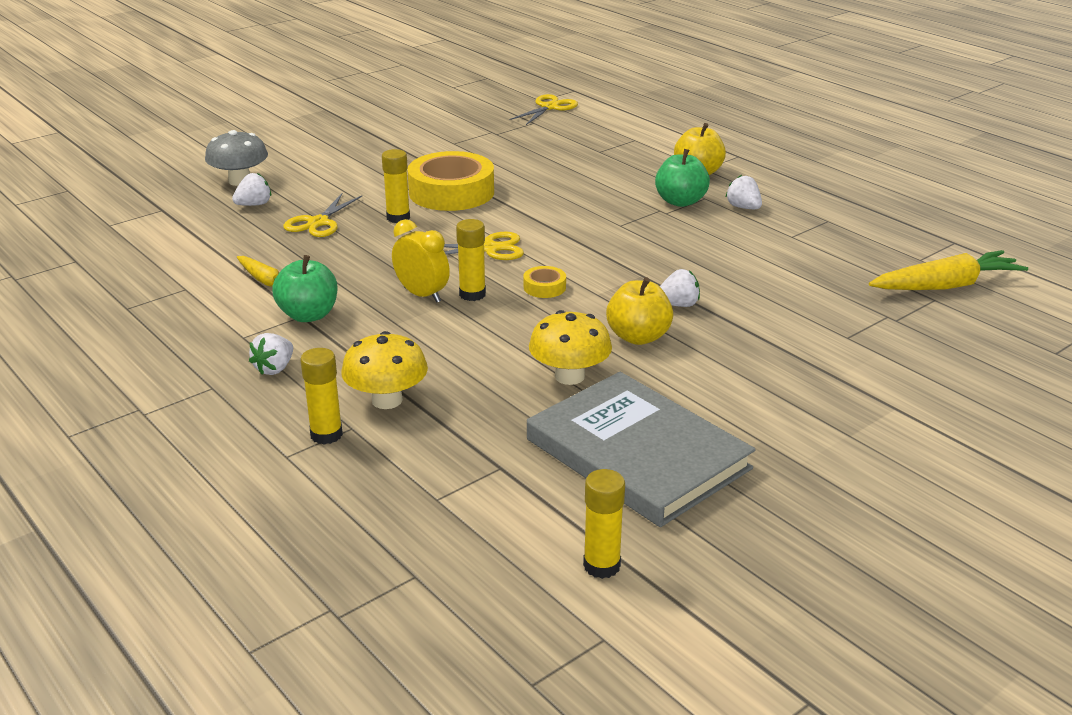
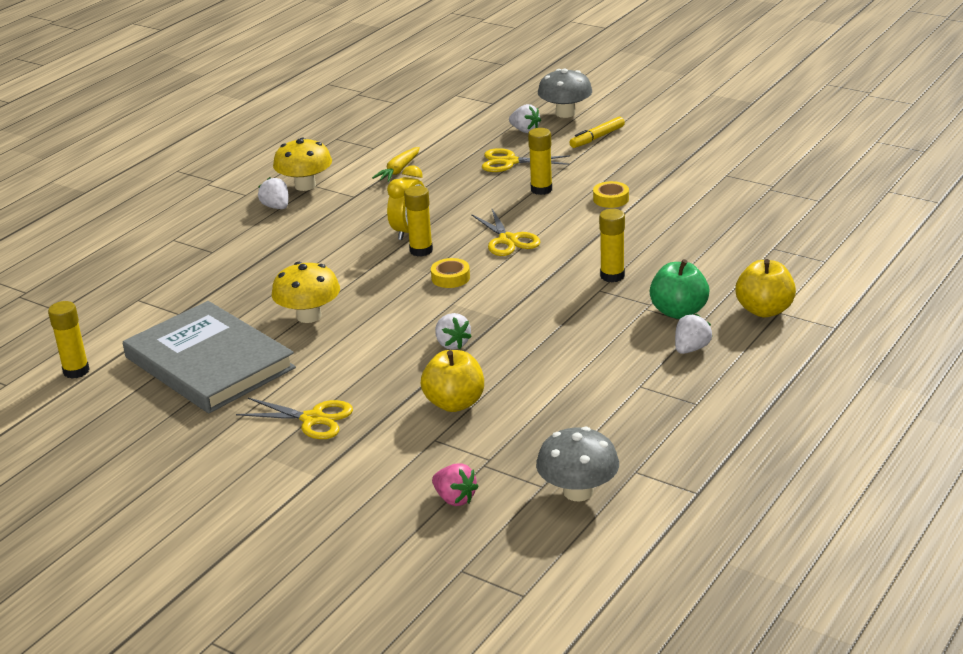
camera: 75 degrees right, 0 degrees up
white strawberry [249,333,293,375] -> white strawberry turned 45 degrees clockwise [258,177,289,209]
green apple [272,255,338,322] -> none
yellow glue stick [300,348,343,445] -> yellow glue stick moved to [599,209,625,282]
yellow mushroom [341,331,428,409] -> yellow mushroom moved to [273,137,332,191]
yellow tape [407,151,494,211] -> yellow tape [593,181,629,208], size x0.43
yellow scissors [510,94,578,125] -> yellow scissors moved to [236,398,353,439]
grey book [527,372,756,527] -> grey book turned 75 degrees counterclockwise [123,301,296,413]
yellow apple [606,277,673,345] -> yellow apple moved to [421,350,484,412]
yellow carrot [869,250,1028,290] -> grey mushroom [536,427,619,501]
none -> pink strawberry [432,463,479,506]
none -> yellow marker [569,117,625,148]

